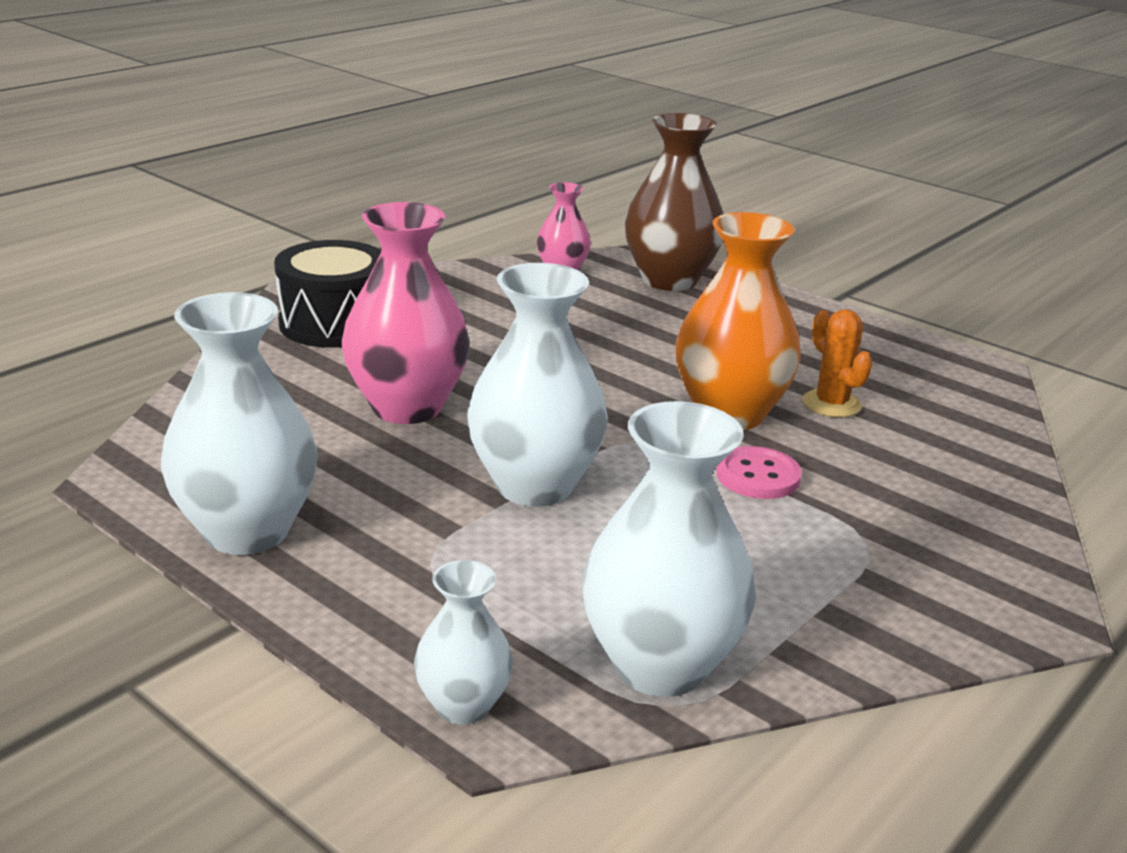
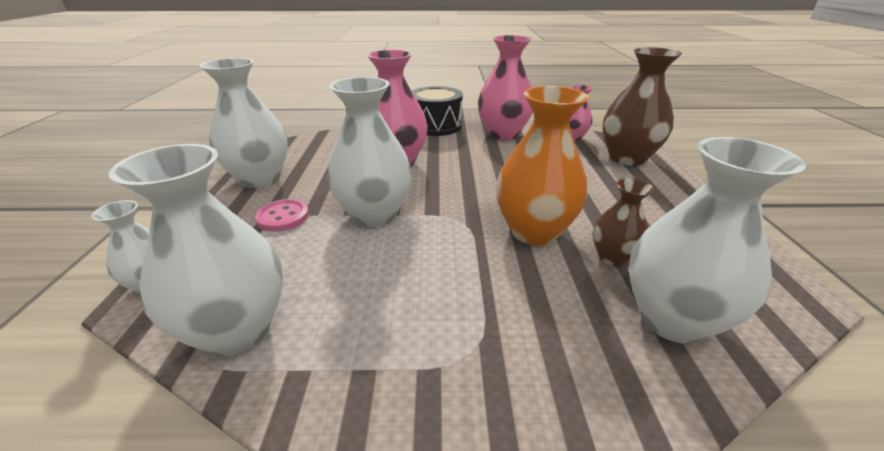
camera: 50 degrees right, 5 degrees up
pink button [716,446,802,499] -> pink button moved to [255,199,309,231]
orange cactus [803,309,873,418] -> brown vase [593,178,654,267]
none -> pink vase [478,35,533,140]
none -> white vase [629,137,806,344]

